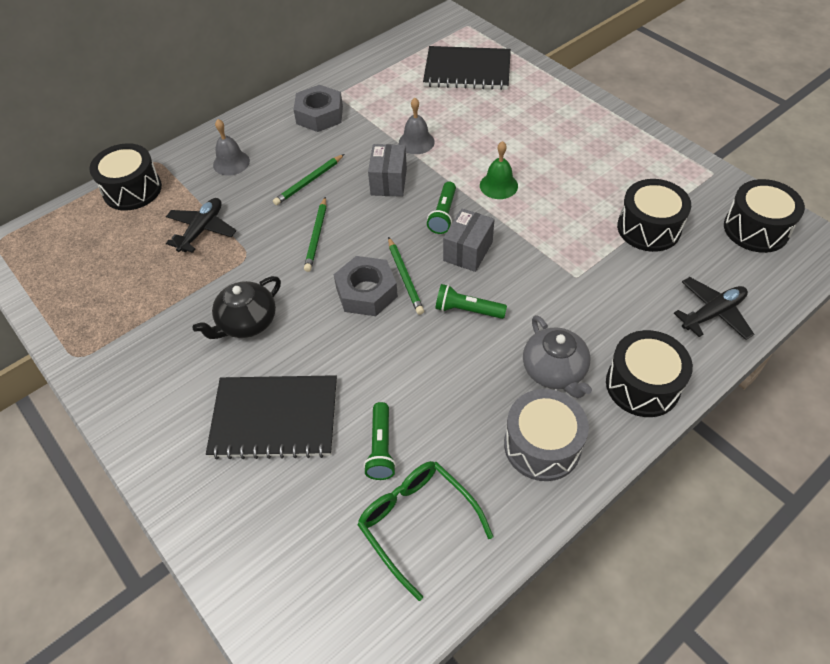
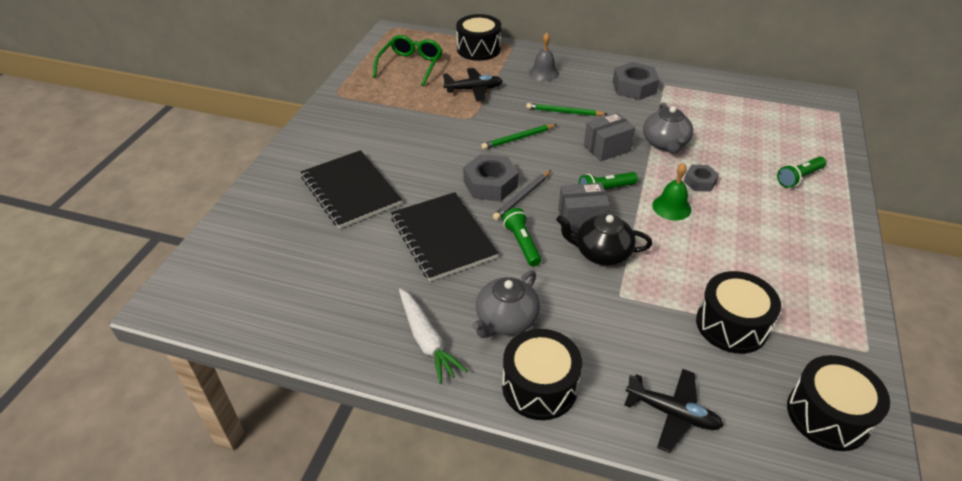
camera: 55 degrees right, 10 degrees down
black teapot [192,276,281,339] -> black teapot moved to [556,214,652,266]
green glasses [357,461,493,601] -> green glasses moved to [373,35,443,86]
green flashlight [364,402,396,480] -> green flashlight moved to [777,157,827,188]
green pencil [388,237,424,315] -> grey pencil [493,170,551,220]
grey bell [399,98,435,154] -> grey teapot [643,103,693,153]
black notebook [423,46,511,90] -> black notebook moved to [391,192,498,281]
grey drum [504,389,589,481] -> white carrot [399,288,467,384]
none -> grey nut [684,165,719,192]

